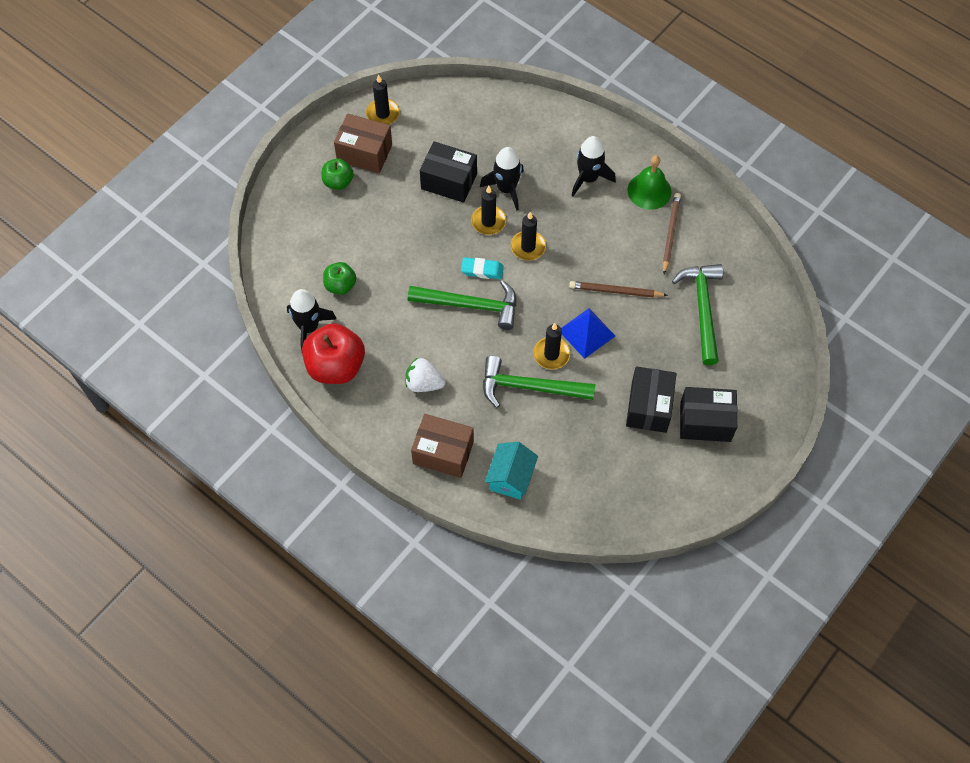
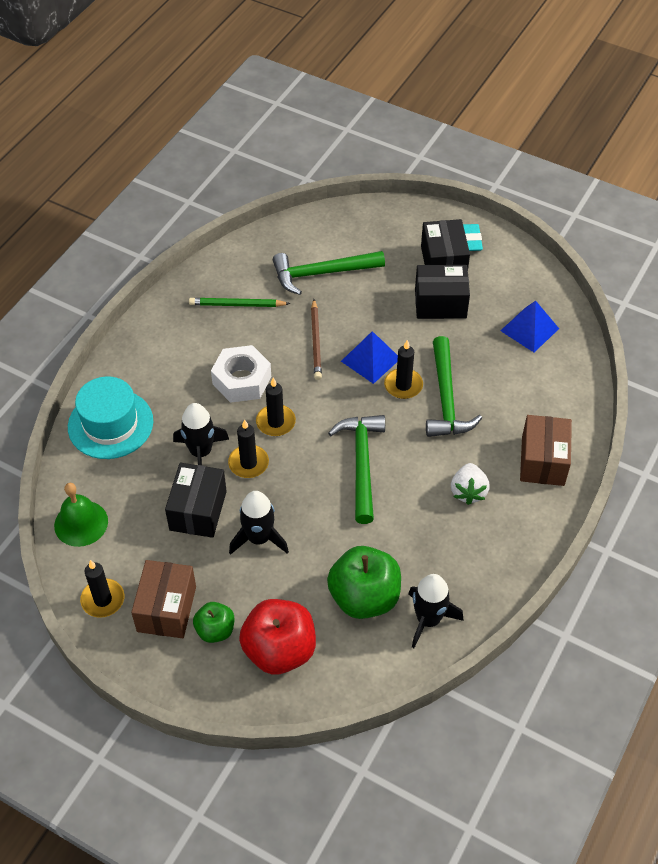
camera: 100 degrees left, 10 degrees down
red apple [302,323,365,384] -> red apple moved to [239,599,316,675]
green apple [323,262,356,295] -> green apple [327,546,401,619], size x1.80
turquoise eraser [461,257,504,279] -> turquoise eraser moved to [463,224,483,251]
turquoise house [485,442,538,500] -> none
black rocket [571,136,616,196] -> black rocket moved to [229,491,289,555]
green bell [628,155,671,210] -> green bell moved to [54,483,108,547]
brown pencil [663,193,681,274] -> green pencil [189,298,290,307]
none -> turquoise hat [68,376,153,459]
none -> white nut [211,345,271,403]
none -> blue pyramid [500,301,559,352]

